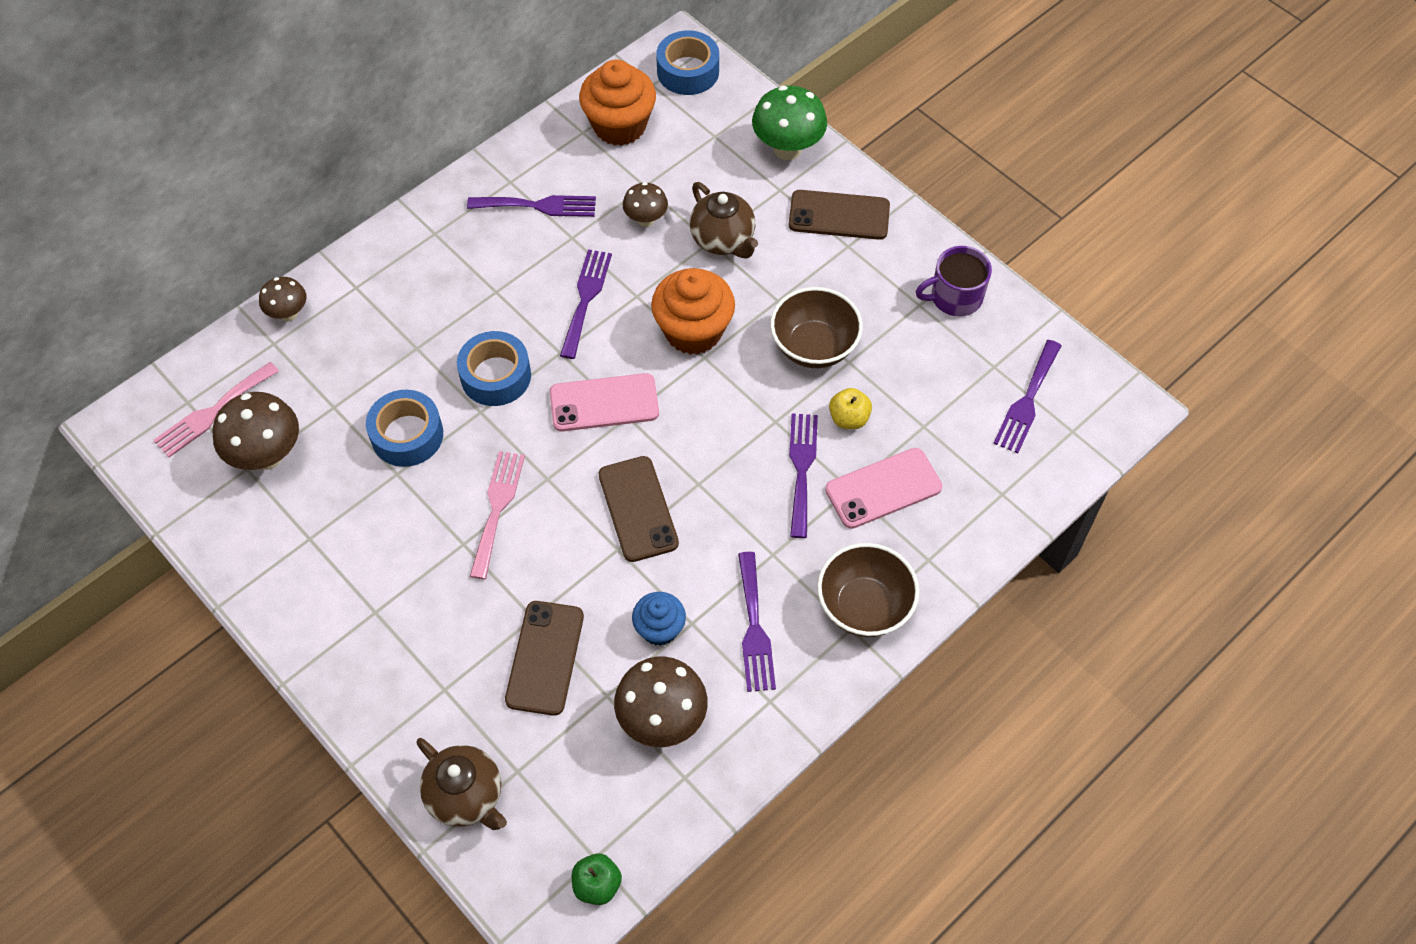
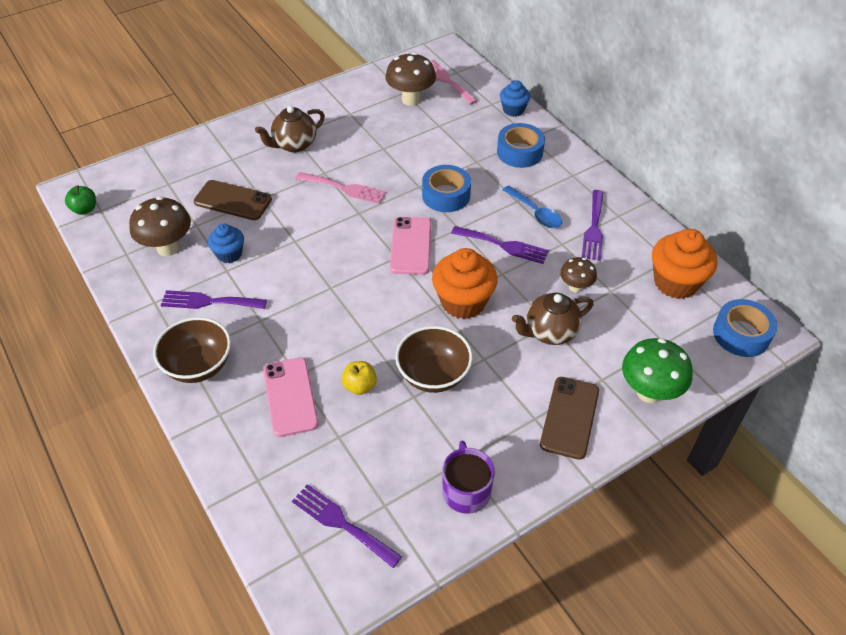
camera: 100 degrees right, 10 degrees down
brown mushroom [259,277,307,321] -> blue cupcake [500,80,530,117]
blue tape [366,390,443,467] -> blue tape moved to [497,123,545,168]
brown teapot [416,738,507,830] -> brown teapot moved to [255,106,325,152]
brown phone [599,456,679,562] -> none
purple fork [789,413,818,538] -> none
none -> blue spoon [503,186,562,228]

